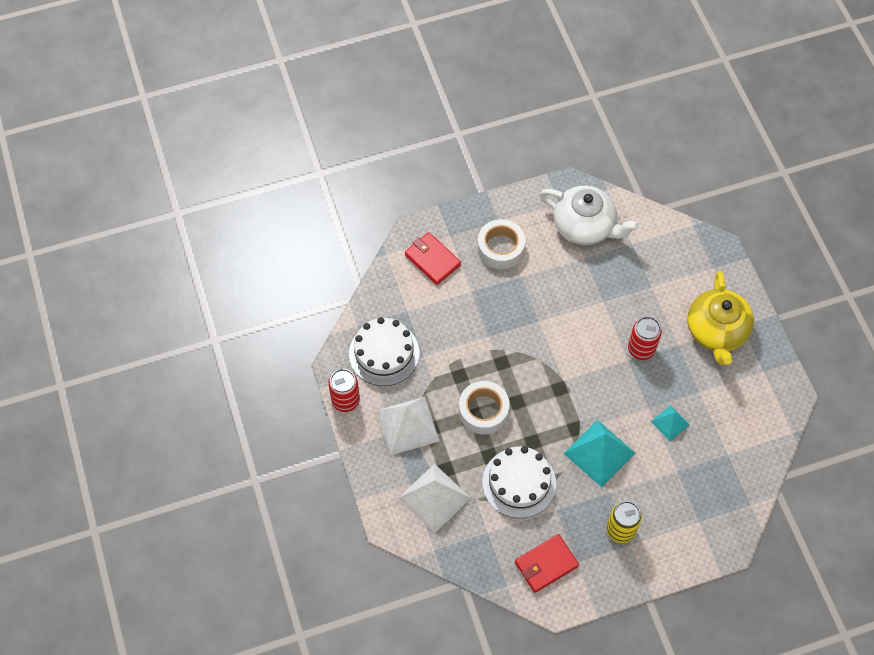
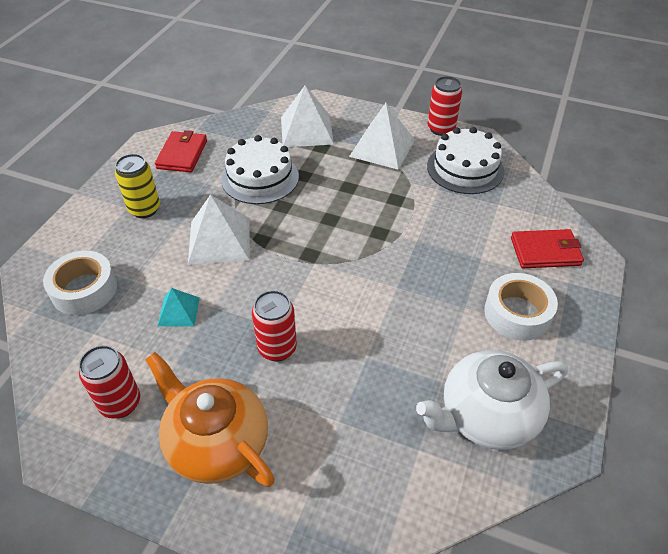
camera: 130 degrees right, 15 degrees down
white tape [459,381,510,435] -> white tape moved to [43,251,117,315]
turquoise pyramid [564,420,635,487] -> white pyramid [188,194,250,265]
yellow teapot [687,271,754,365] -> orange teapot [145,352,275,487]
none -> red can [79,345,140,419]

